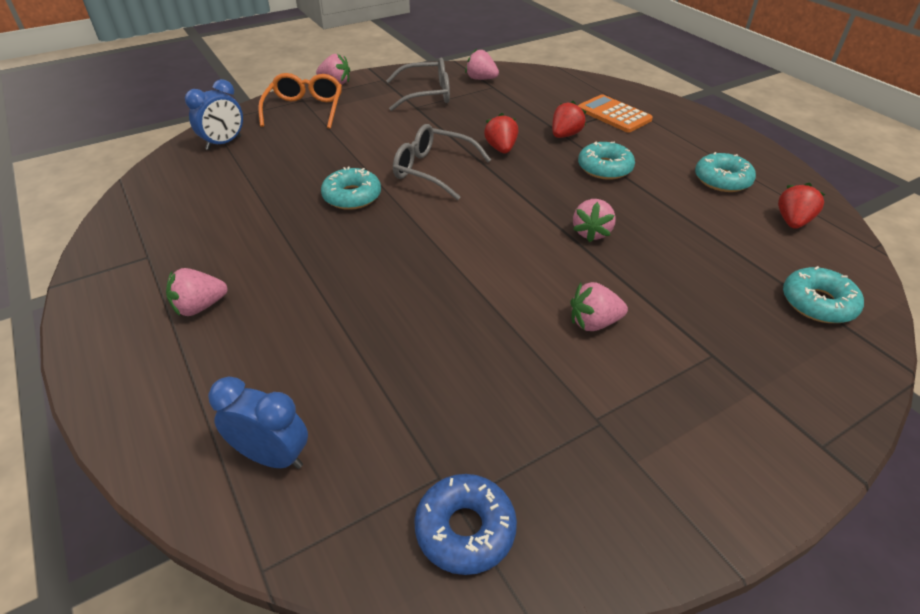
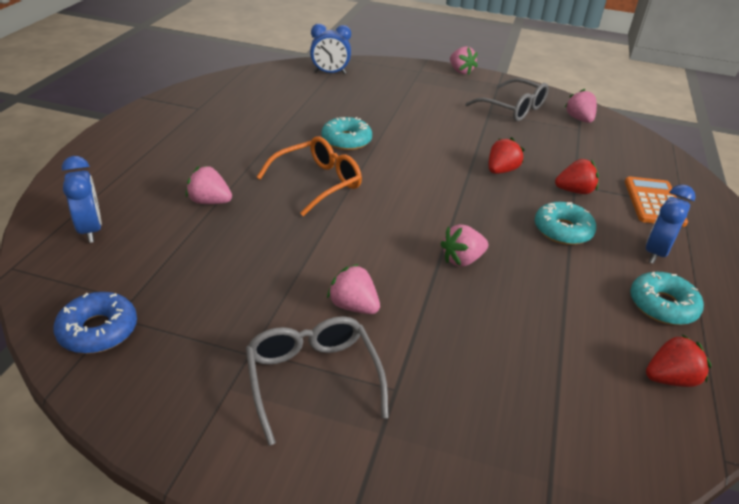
camera: 45 degrees right, 5 degrees down
pink strawberry [166,268,227,316] -> pink strawberry moved to [186,166,232,204]
orange glasses [258,73,342,129] -> orange glasses moved to [257,137,362,216]
grey glasses [393,124,491,200] -> grey glasses moved to [246,316,389,446]
turquoise donut [783,266,864,323] -> none
none -> blue clock [646,185,696,264]

